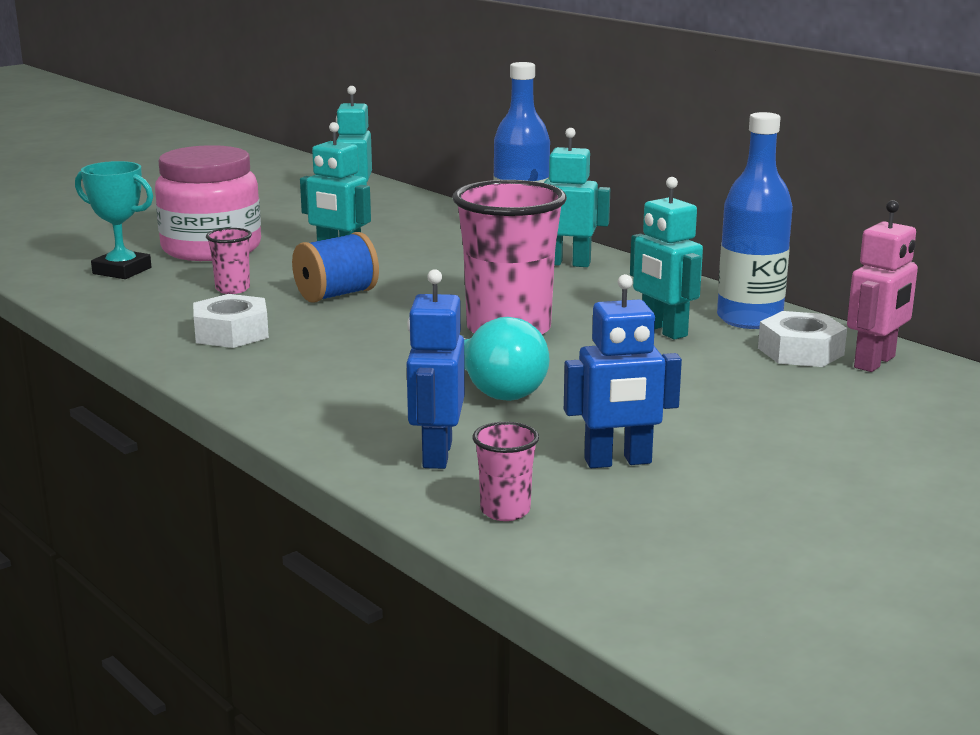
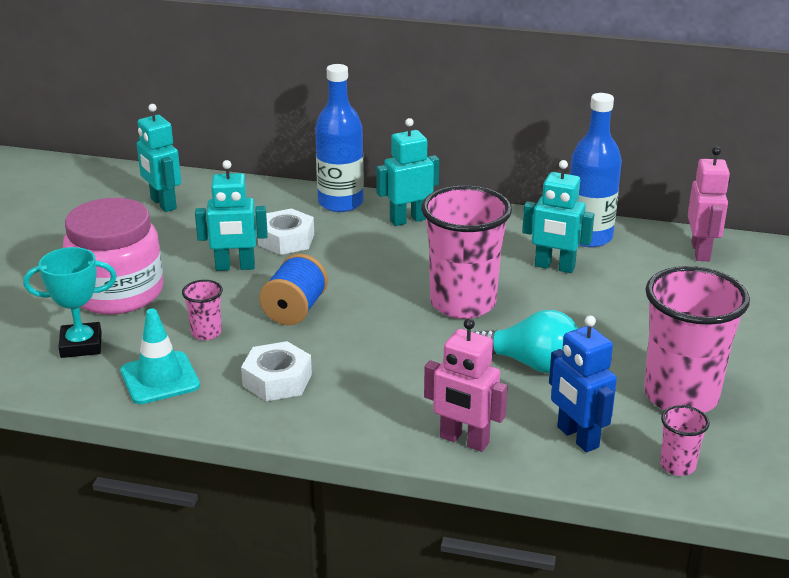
camera: 35 degrees left, 10 degrees up
blue robot [564,274,682,468] -> pink cup [644,266,750,413]
white nut [758,311,847,367] -> white nut moved to [258,208,314,255]
none -> turquoise traffic cone [120,309,200,404]
none -> pink robot [424,318,508,452]

